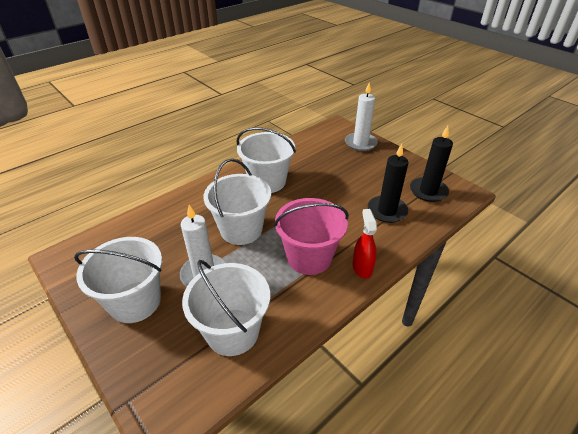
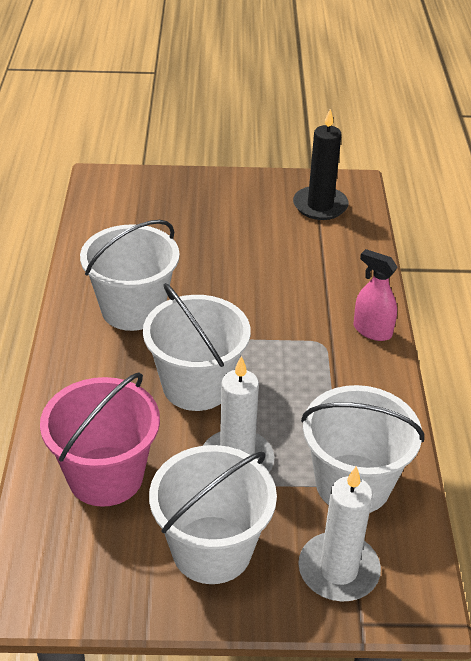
camera: 50 degrees left, 0 degrees up
pink bucket [274,198,349,275] -> pink bucket moved to [40,372,160,507]
white candle [345,83,378,151] -> white candle moved to [298,466,381,602]
red spray bottle [353,209,377,279] -> pink spray bottle [353,249,397,341]
black candle [368,144,408,223] -> none

